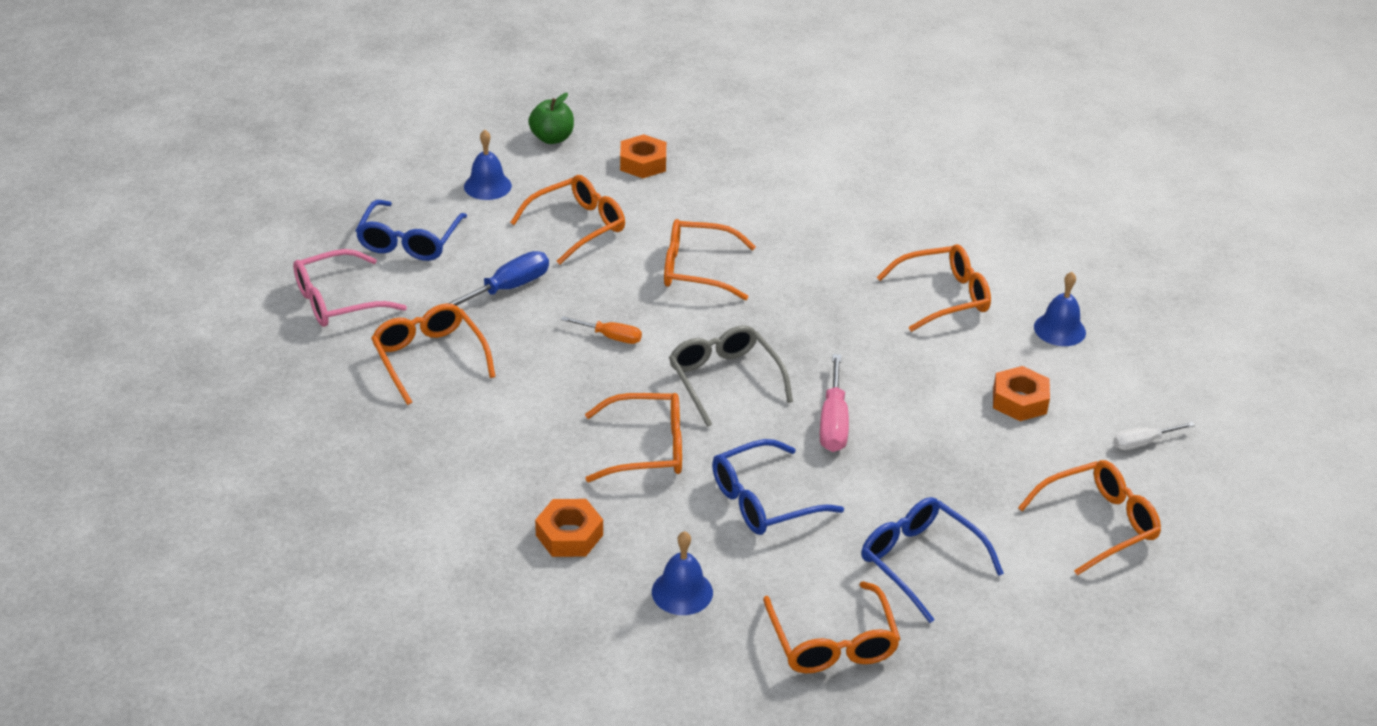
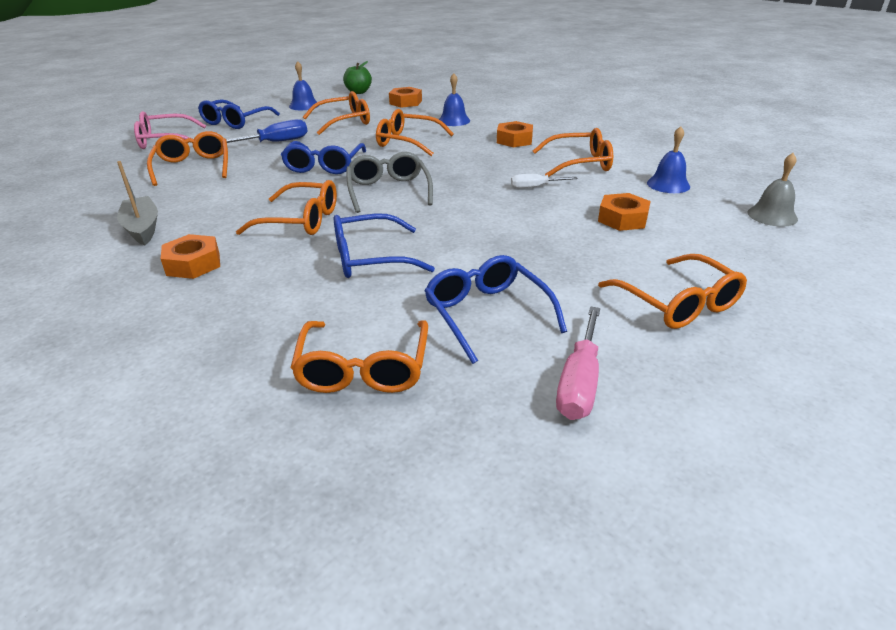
camera: 15 degrees right, 5 degrees down
orange screwdriver [561,316,642,344] -> blue glasses [281,141,366,174]
blue bell [652,531,713,615] -> blue bell moved to [439,73,470,126]
pink screwdriver [820,354,849,452] -> pink screwdriver moved to [556,307,600,420]
orange glasses [1018,460,1161,575] -> orange glasses turned 75 degrees clockwise [598,254,747,329]
white screwdriver [1113,422,1195,450] -> white screwdriver moved to [511,174,578,188]
none -> grey boat [117,161,158,245]
none -> orange nut [497,121,533,147]
none -> grey bell [747,153,798,227]

